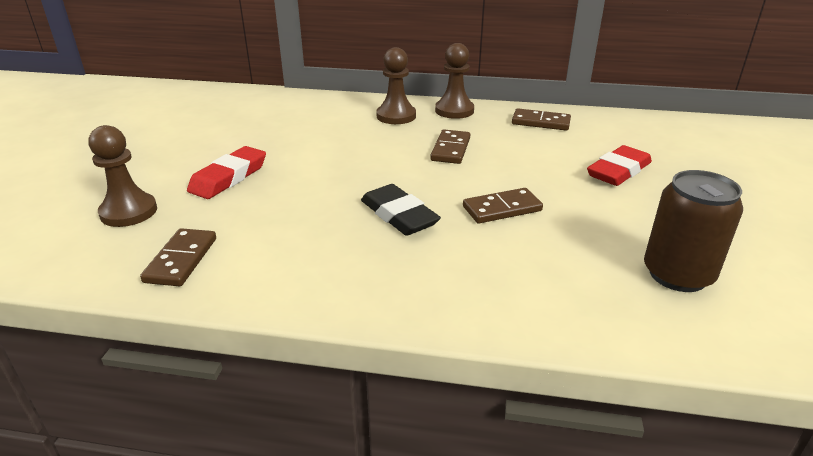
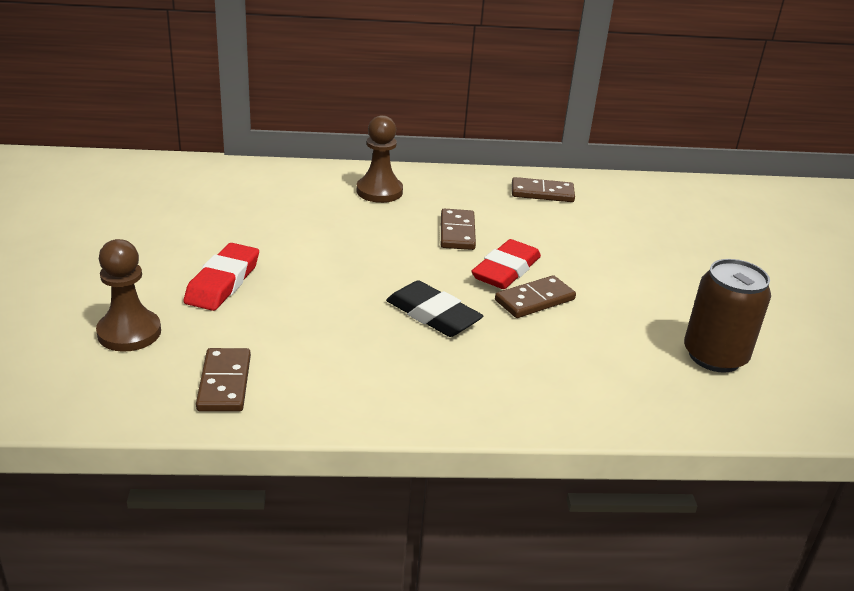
camera: 15 degrees left, 0 degrees up
brown pawn [435,43,474,119] -> none
red eraser [587,145,652,186] -> red eraser moved to [471,239,541,289]

